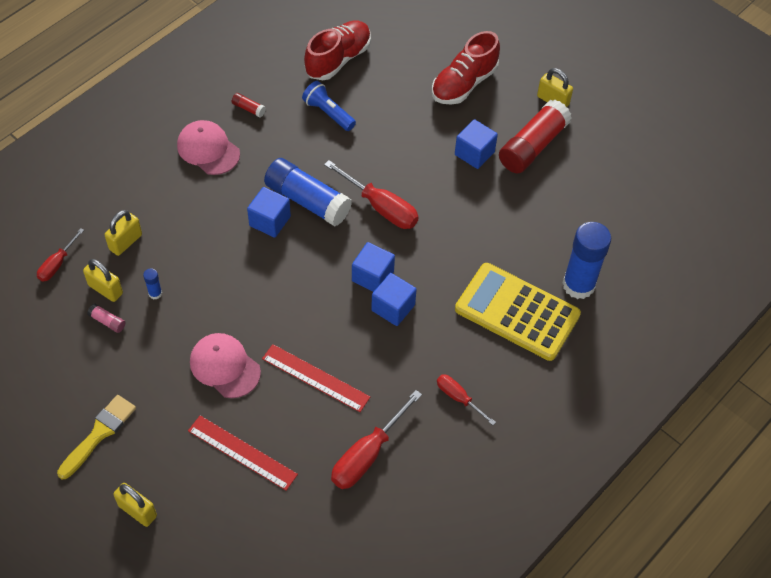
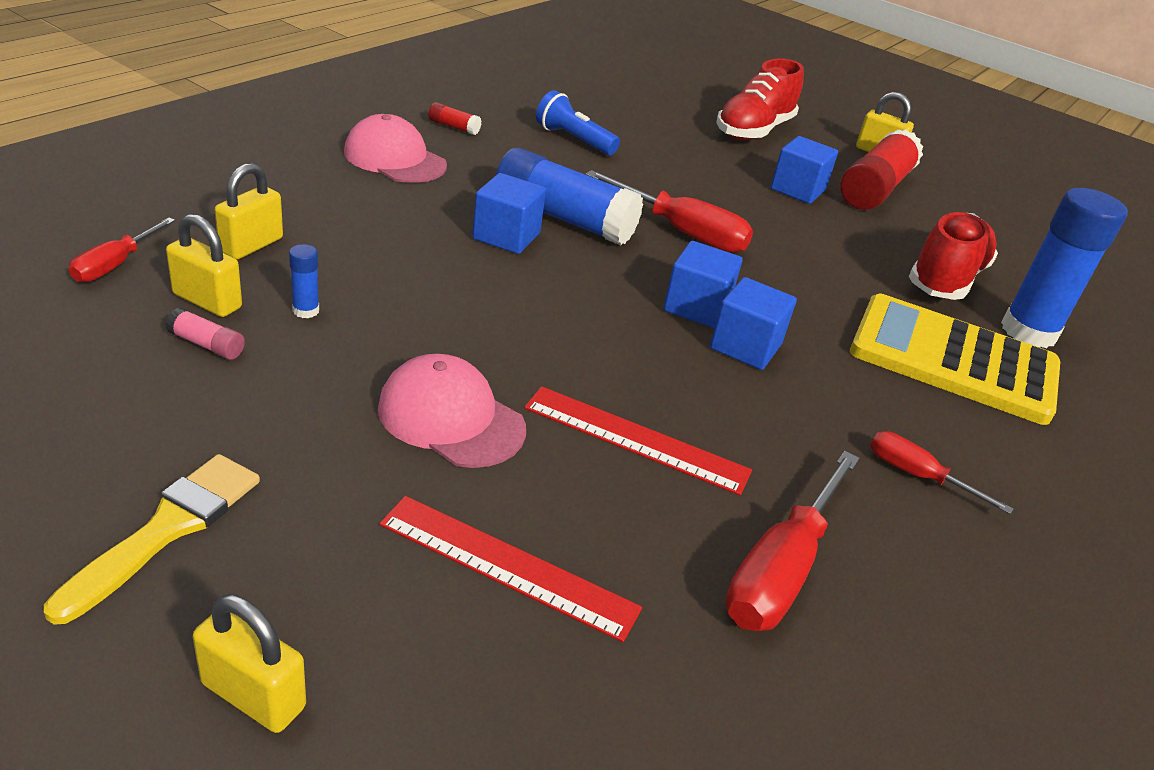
camera: 10 degrees left, 20 degrees down
red shoe [304,21,371,80] -> red shoe moved to [909,212,998,300]

